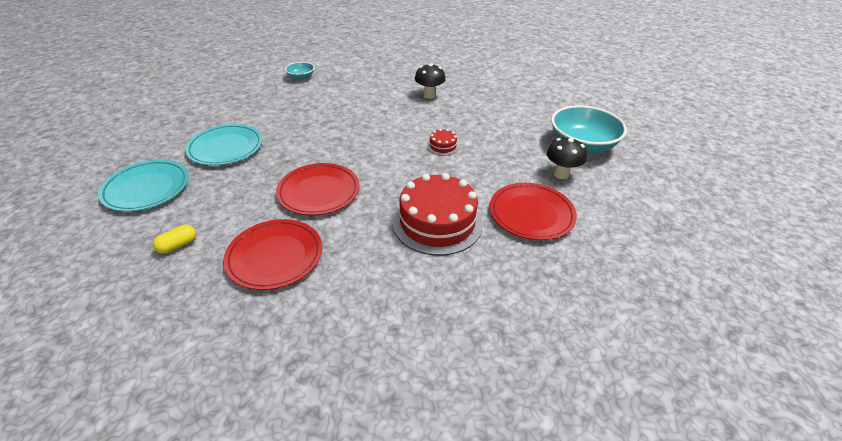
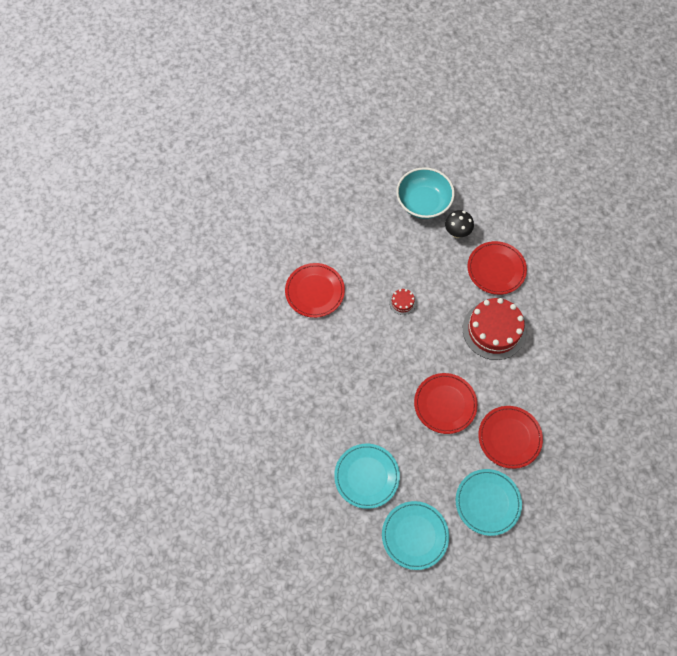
camera: 75 degrees left, 25 degrees up
yellow capsule [153,225,196,254] -> turquoise plate [456,469,522,536]
turquoise bowl [285,62,315,80] -> none
black mushroom [415,63,446,99] -> red plate [285,263,345,318]

